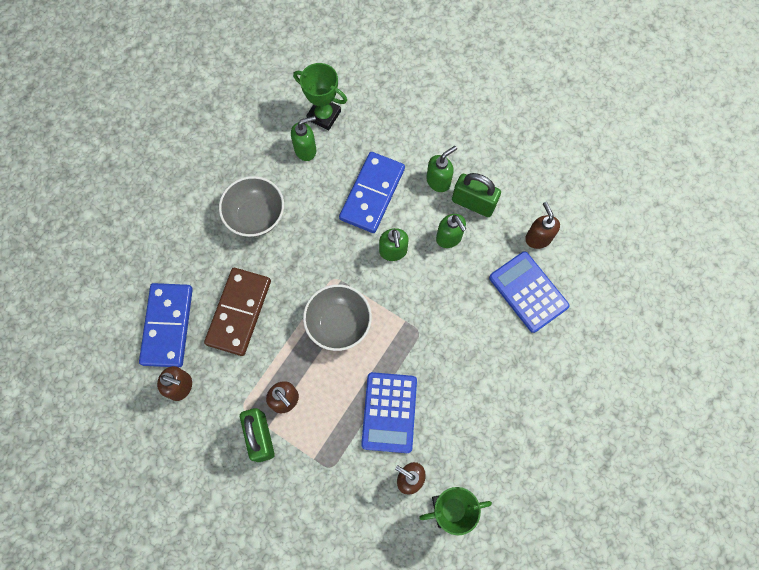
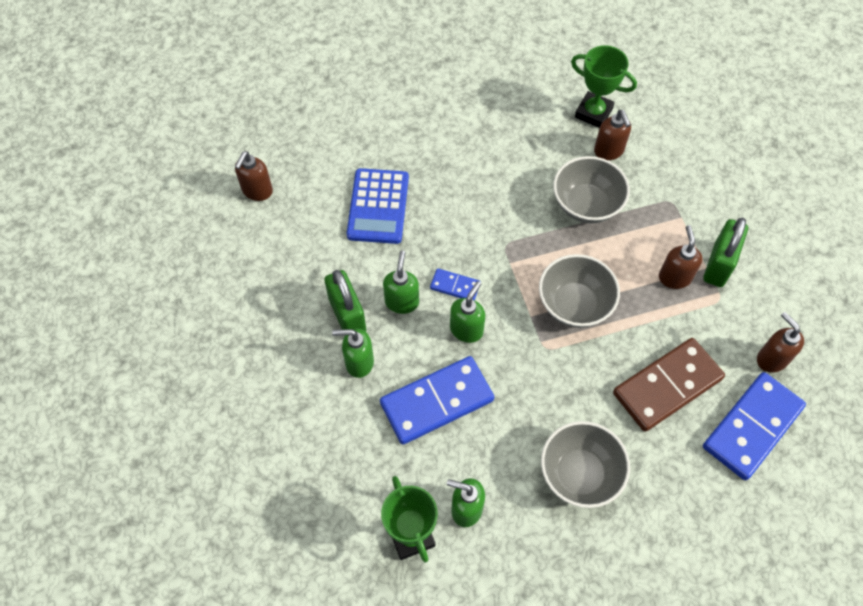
camera: 140 degrees left, 10 degrees down
blue calculator [361,372,417,453] -> grey bowl [553,156,630,223]
brown soap dispenser [525,202,560,249] -> brown soap dispenser moved to [235,151,273,201]
none -> blue domino [430,268,480,300]

